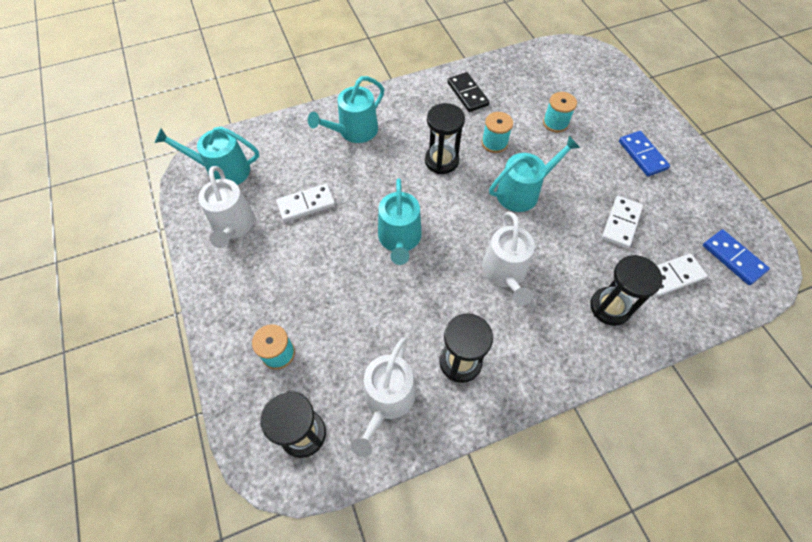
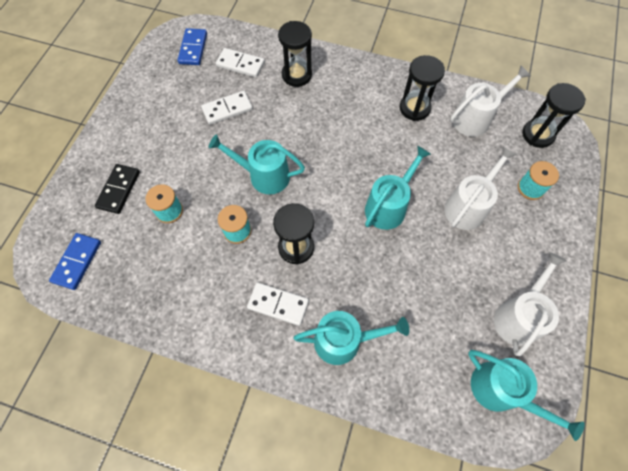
camera: 140 degrees left, 5 degrees up
white domino [276,184,335,222] -> white domino moved to [247,282,309,326]
black domino [447,72,489,112] -> black domino moved to [95,164,140,214]
white watering can [482,212,535,305] -> white watering can moved to [444,147,516,230]
blue domino [619,131,670,176] -> blue domino moved to [49,233,101,290]

